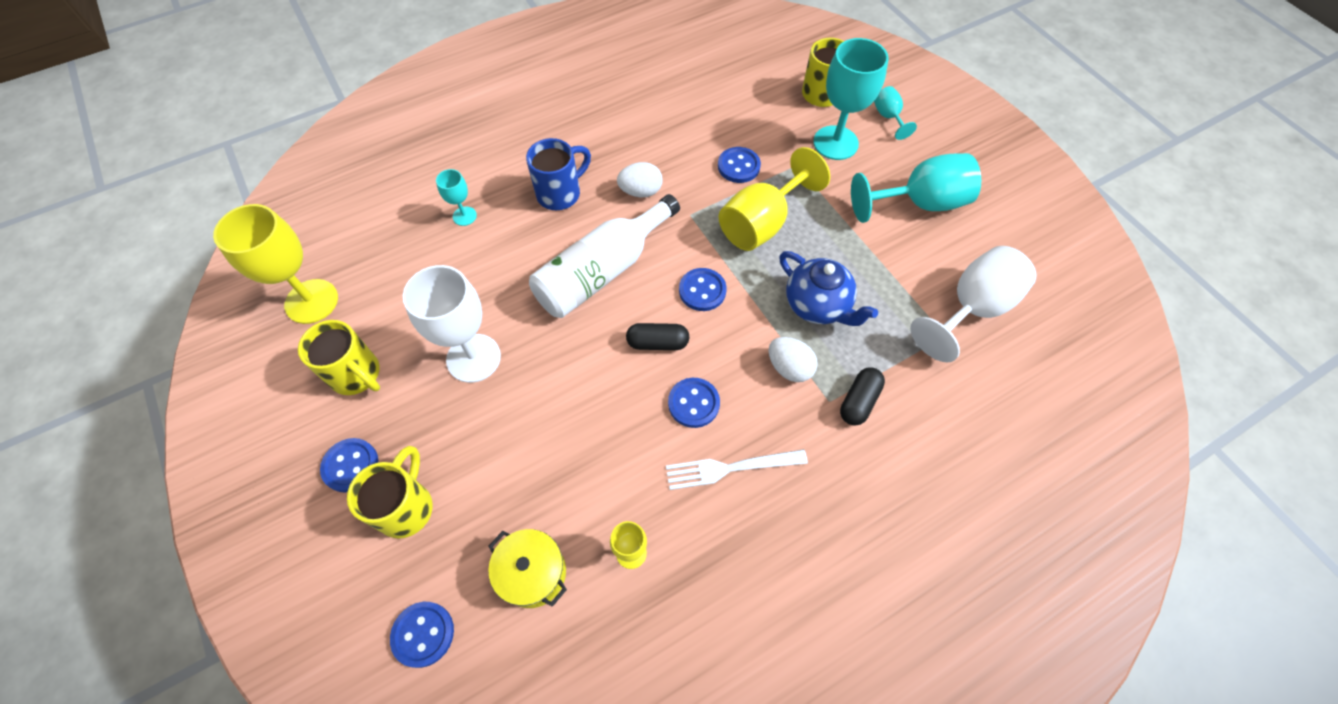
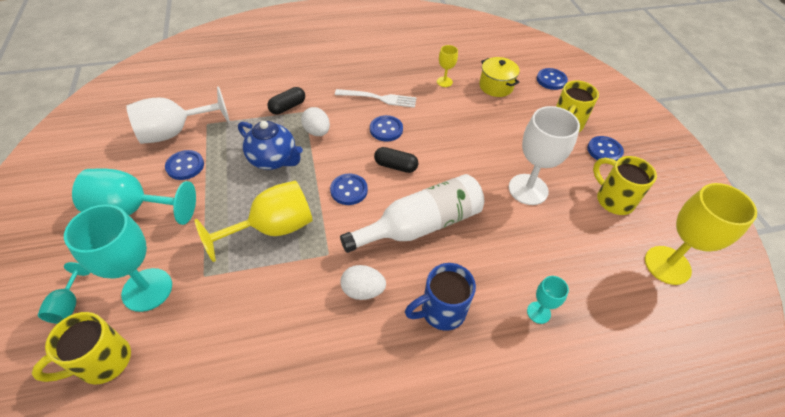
camera: 165 degrees left, 10 degrees down
blue button [718,147,761,183] -> blue button moved to [165,150,204,180]
blue teapot [779,251,878,326] -> blue teapot turned 150 degrees clockwise [238,121,303,170]

